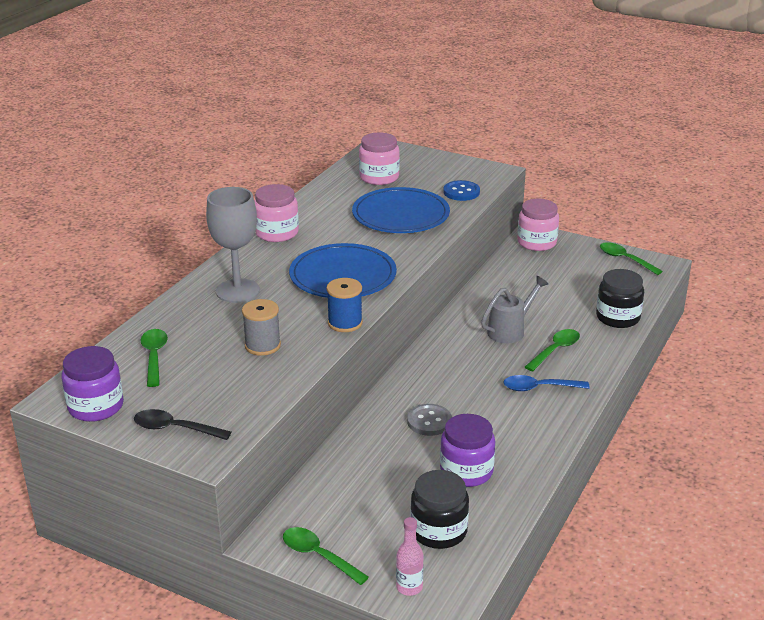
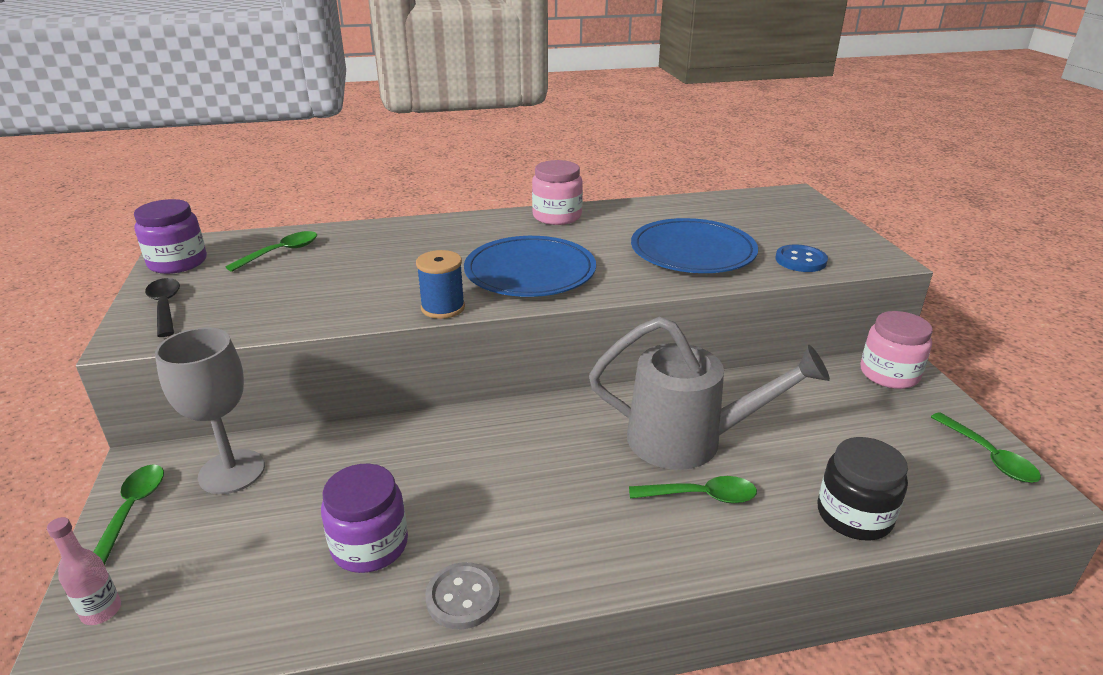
camera: 50 degrees right, 0 degrees up
grey goblet [206,187,260,303] -> grey goblet moved to [155,327,265,494]
grey spool [242,299,281,356] -> none
pink jar [359,133,400,185] -> none
grey button [407,404,452,436] -> grey button moved to [425,562,500,629]
black jar [410,470,469,549] -> none
grey watering can [481,276,548,343] -> grey watering can [589,317,830,470], size x1.73
blue spoon [503,375,590,391] -> none
green spoon [600,242,663,275] -> green spoon turned 150 degrees clockwise [931,412,1041,483]

